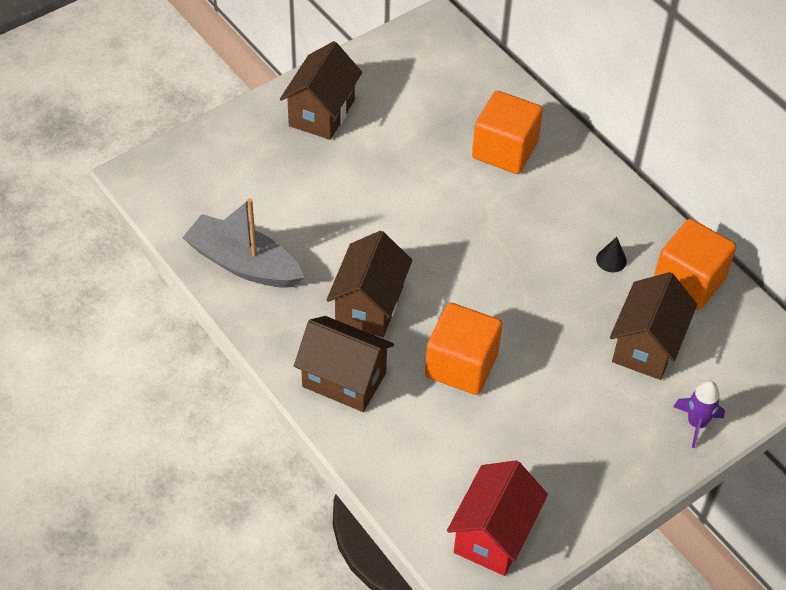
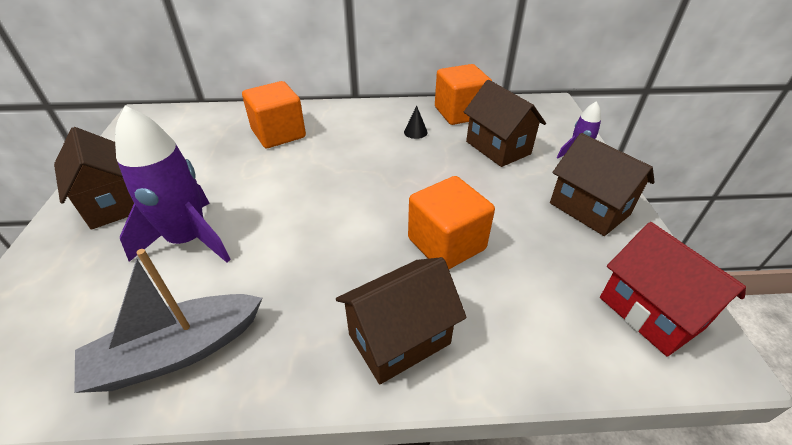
camera: 55 degrees left, 10 degrees down
brown house [327,231,412,337] -> brown house moved to [550,133,655,236]
none -> purple rocket [115,106,231,263]

